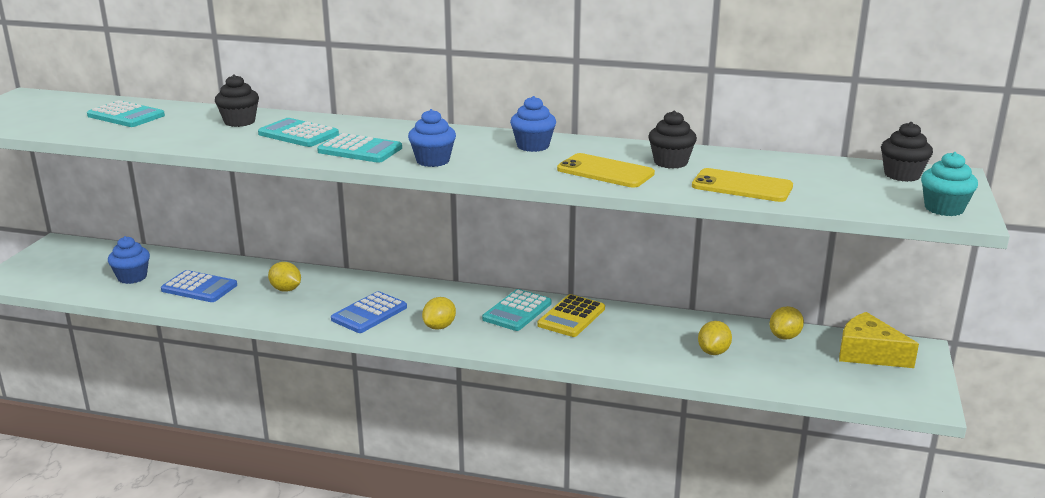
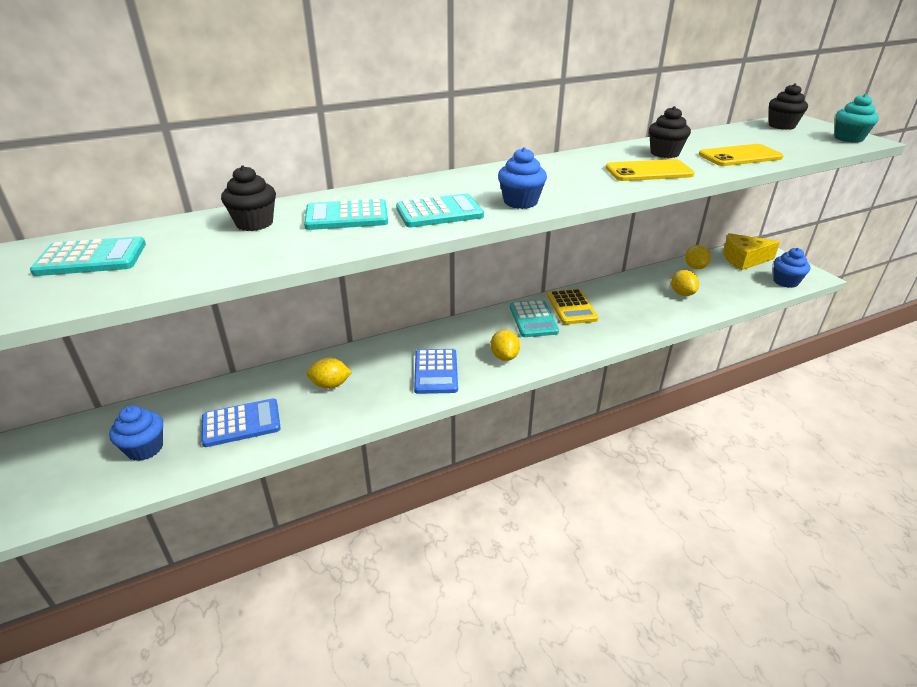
camera: 40 degrees left, 10 degrees up
blue cupcake [510,96,556,152] -> blue cupcake moved to [773,248,811,288]

